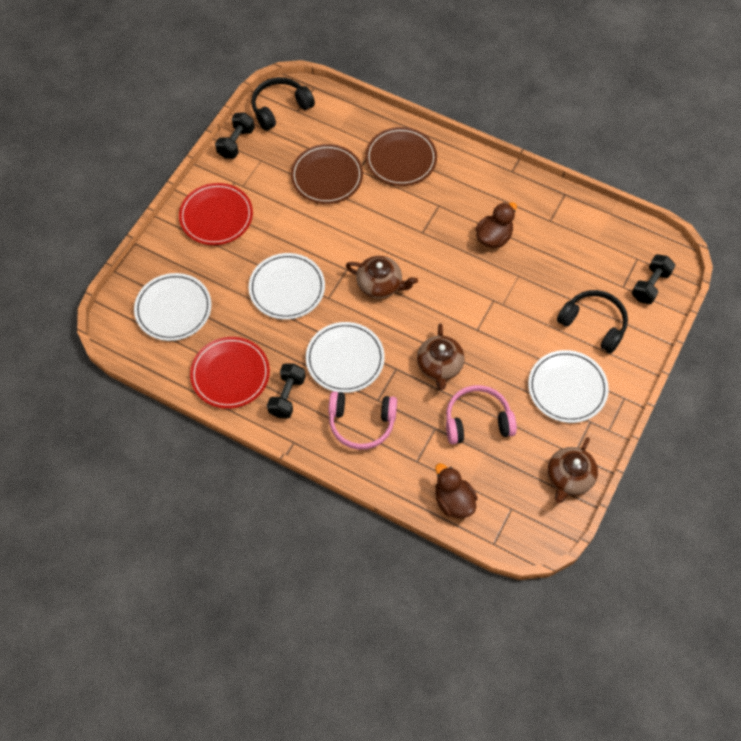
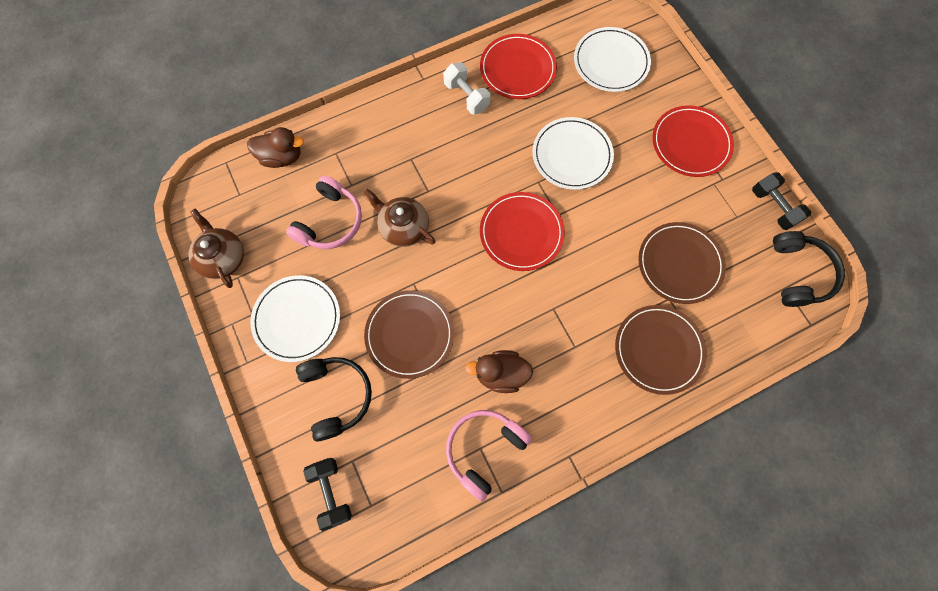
camera: 125 degrees right, 10 degrees up
black dumbbell [267,363,306,418] -> white dumbbell [443,62,491,115]
white plate [306,322,385,393] -> none
pink headphones [328,391,397,450] -> pink headphones moved to [446,410,532,501]
brown teapot [346,256,418,298] -> red plate [480,192,565,271]
brown duck [475,202,517,248] -> brown duck turned 105 degrees clockwise [465,350,533,393]
black headphones [557,290,628,353] -> black headphones turned 90 degrees counterclockwise [296,357,372,441]
none -> brown plate [364,290,454,379]

